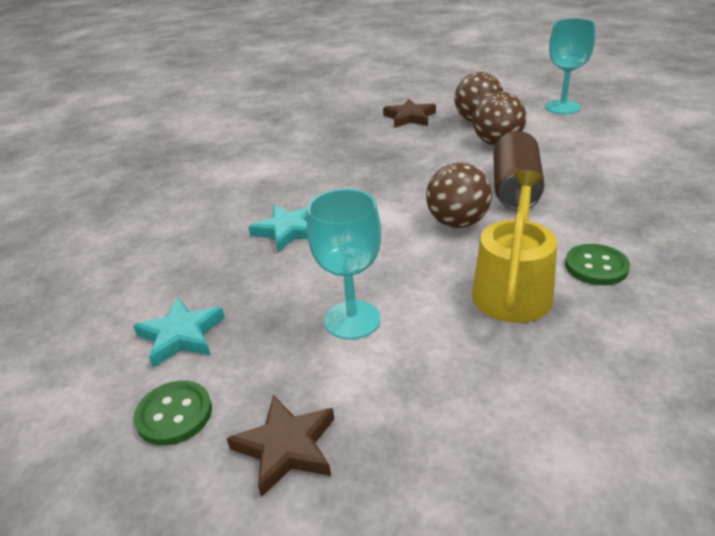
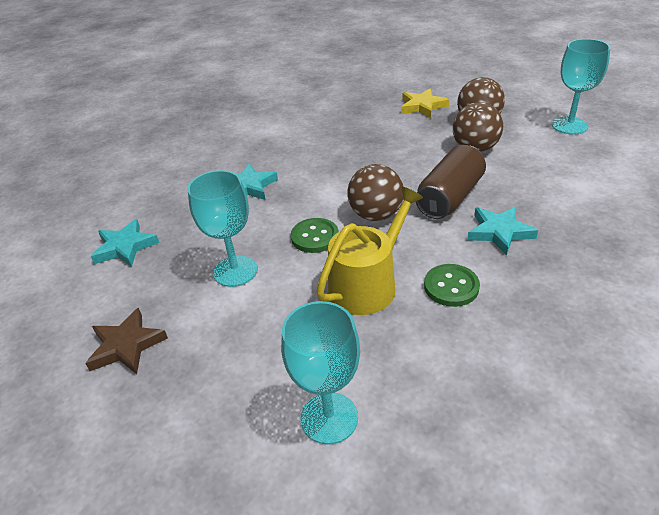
camera: 25 degrees right, 5 degrees up
green button [133,380,212,446] -> green button moved to [291,218,338,253]
brown star [383,99,436,128] -> yellow star [401,88,449,118]
none -> turquoise goblet [281,301,360,445]
none -> turquoise star [467,206,538,256]

